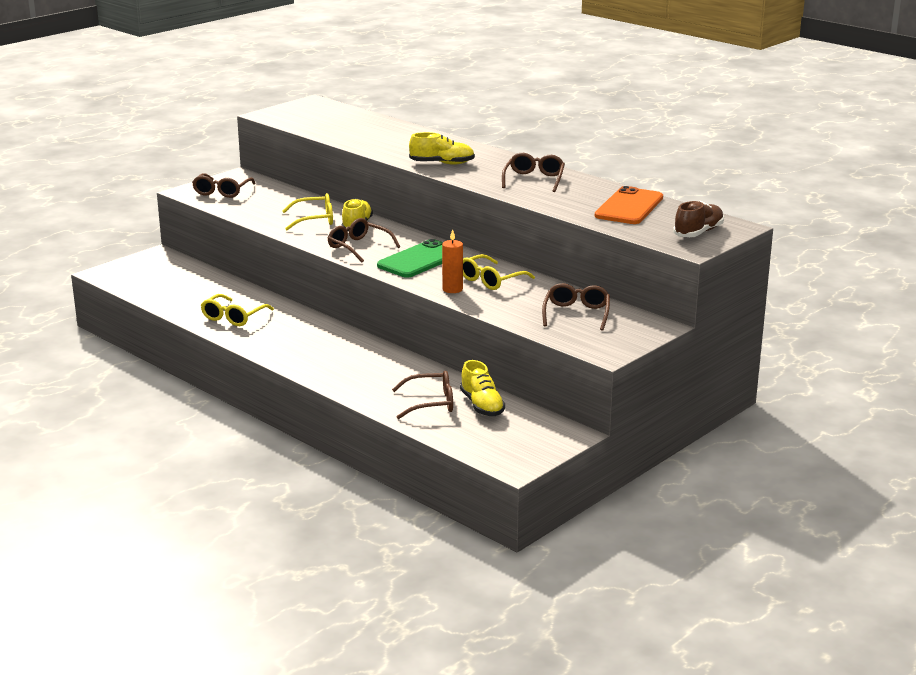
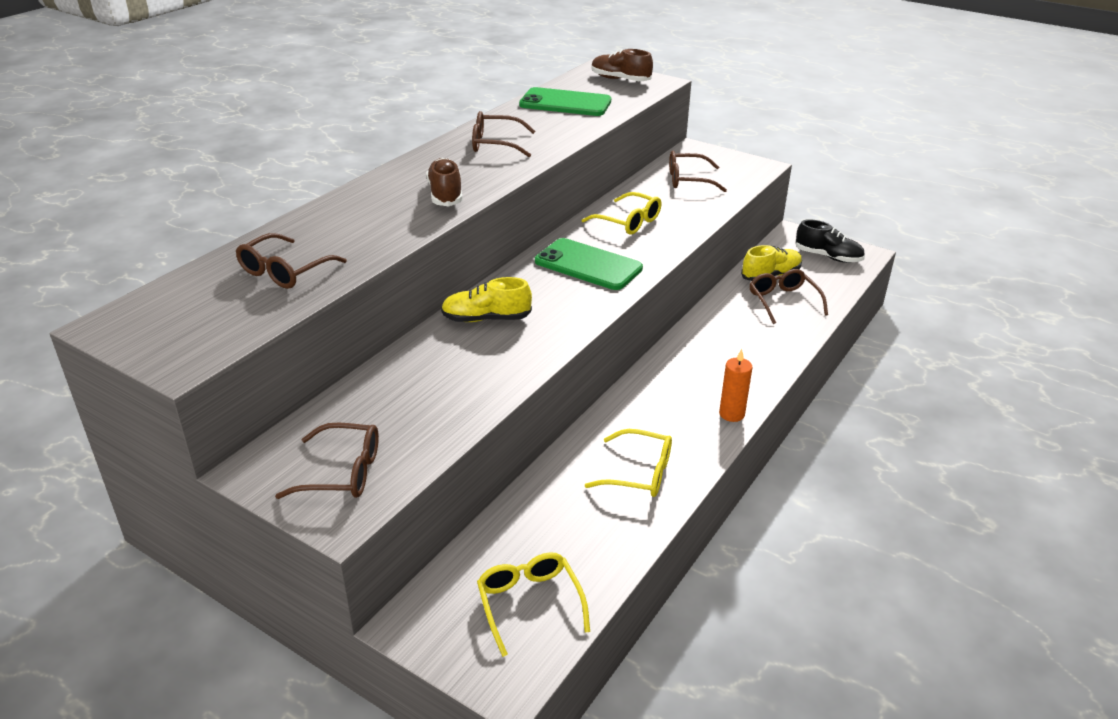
camera: 100 degrees left, 10 degrees up
yellow glasses [282,193,333,230] -> yellow glasses moved to [477,553,590,657]
brown glasses [328,218,400,262] -> brown glasses moved to [236,233,347,289]
yellow shoe [409,132,475,165] -> brown shoe [426,158,462,206]
orange candle [442,229,463,293] -> orange candle moved to [719,349,752,422]
orange phone [595,186,663,224] -> green phone [519,87,611,116]
none -> black shoe [795,219,865,263]

